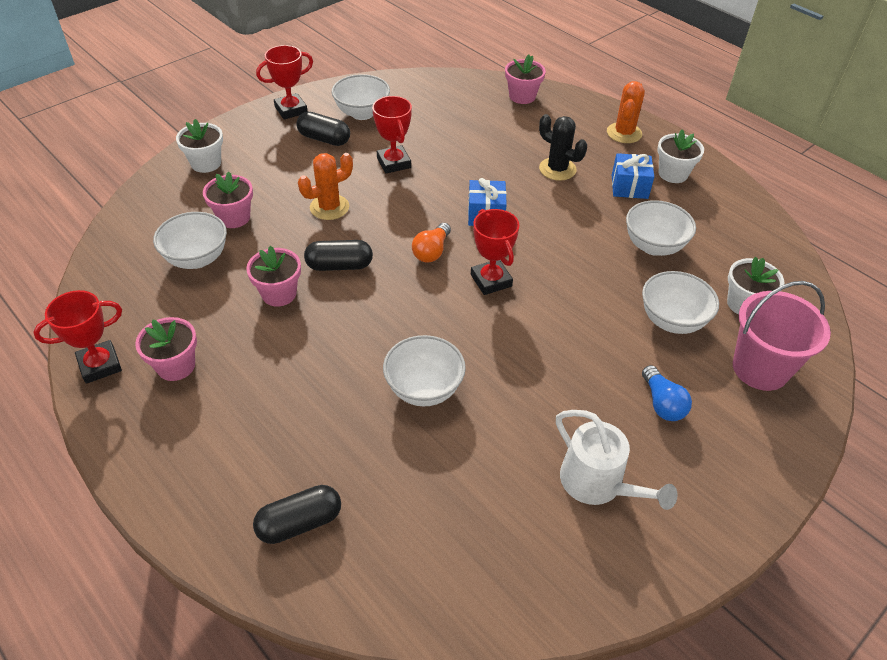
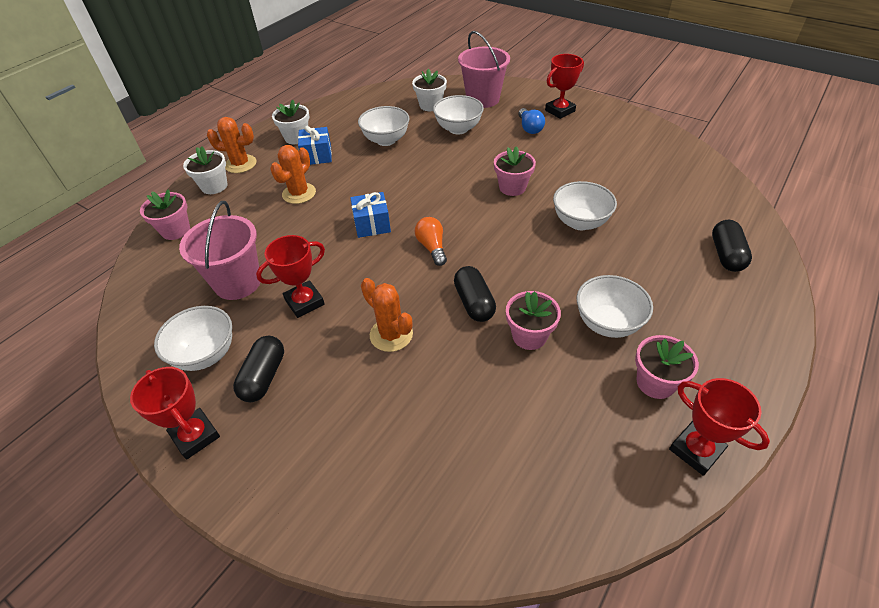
camera: 100 degrees left, 0 degrees up
white bowl [153,212,227,269] -> white bowl moved to [577,275,653,338]
white flower pot [176,119,223,173] -> white flower pot moved to [183,146,227,194]
pink flower pot [203,172,253,228] -> pink flower pot moved to [494,146,536,196]
black capsule [253,485,341,544] -> black capsule turned 45 degrees clockwise [712,220,752,272]
orange light bulb [412,223,451,263] -> orange light bulb turned 120 degrees counterclockwise [415,217,447,266]
red trophy [471,209,519,295] -> red trophy moved to [545,54,584,119]
black cactus [539,114,587,181] -> orange cactus [270,145,316,204]
white watering can [556,410,678,510] -> none
blue light bulb [642,365,692,421] -> blue light bulb turned 105 degrees clockwise [518,108,545,134]
none -> pink bucket [179,201,261,300]

